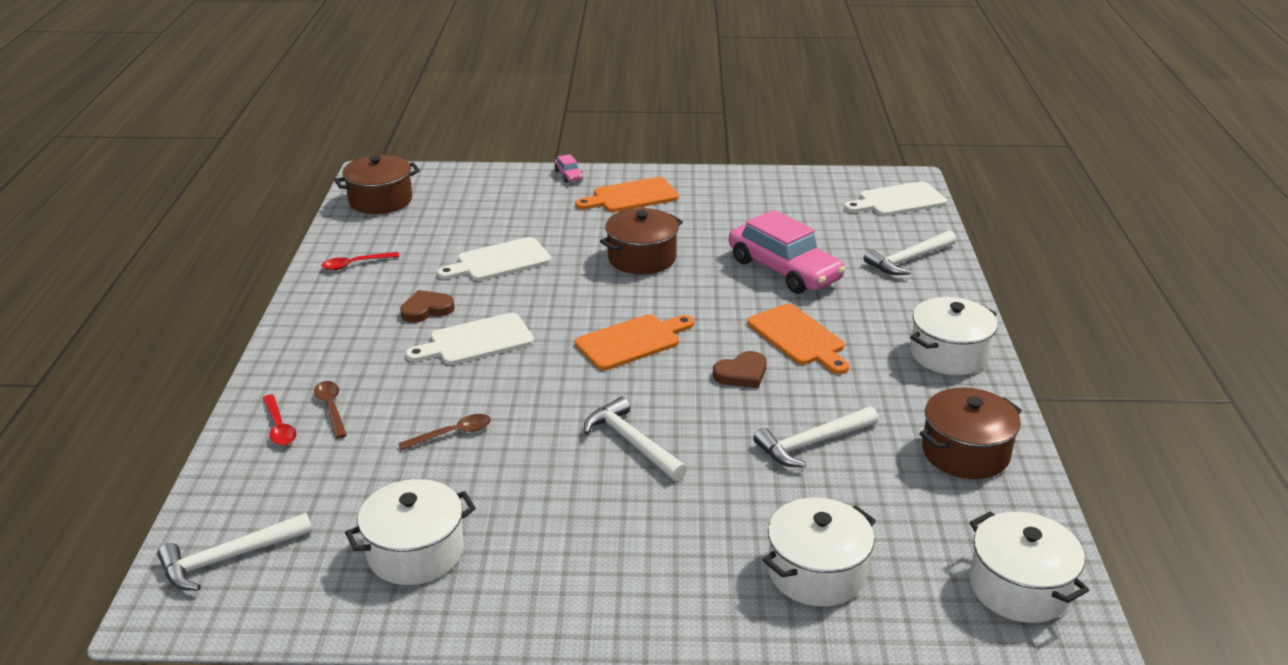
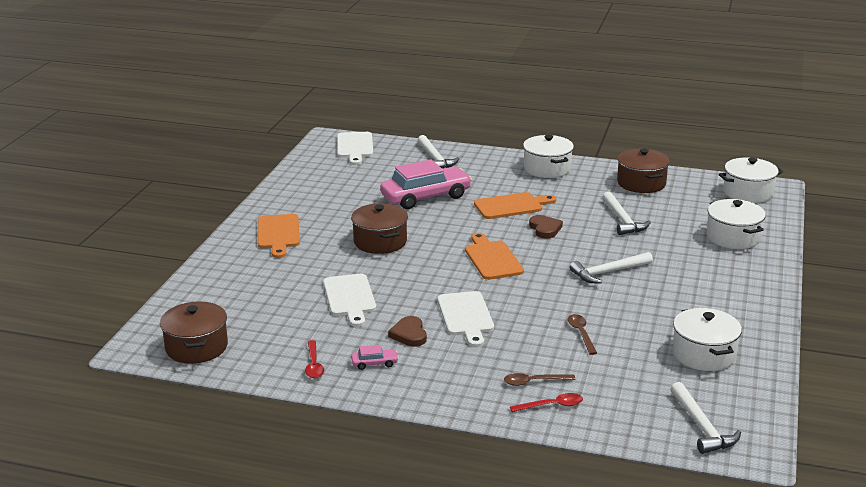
camera: 75 degrees left, 5 degrees down
pink car [555,154,583,183] -> pink car moved to [351,345,399,370]

